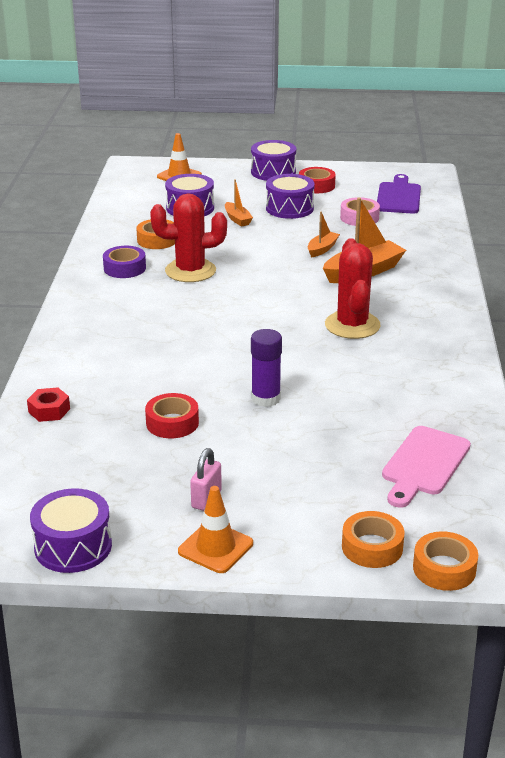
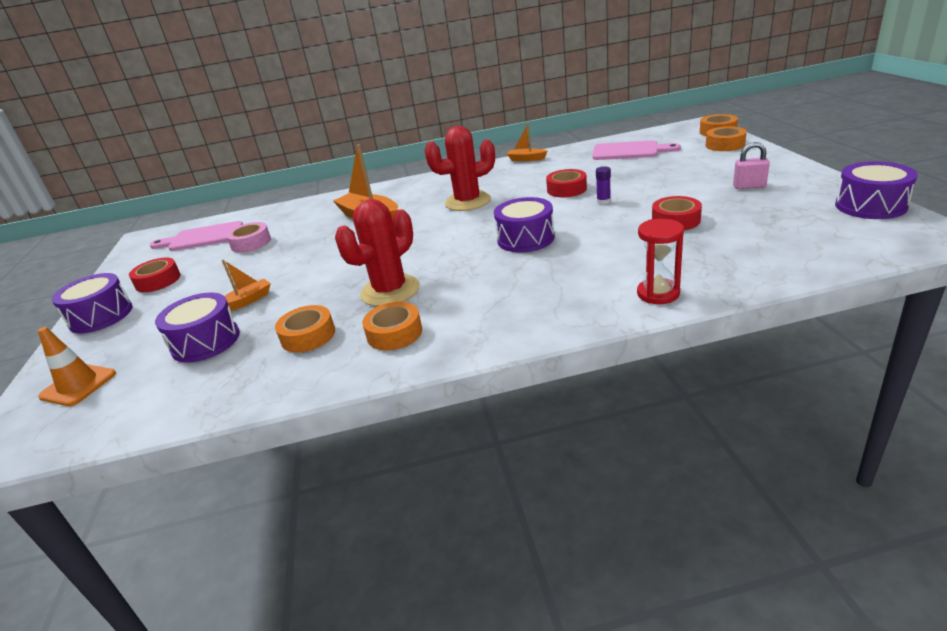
camera: 100 degrees left, 0 degrees up
red nut [27,387,70,422] -> none
purple tape [103,246,146,278] -> orange tape [362,302,422,350]
red cactus [150,194,227,282] -> red cactus turned 60 degrees clockwise [335,199,420,306]
orange traffic cone [178,486,253,573] -> none
purple glue stick [251,329,282,407] -> purple glue stick [596,166,611,205], size x0.57
purple drum [266,174,314,219] -> purple drum moved to [494,197,555,253]
orange boat [308,212,340,257] -> orange boat moved to [507,123,548,161]
purple cutting board [377,174,421,214] -> pink cutting board [150,221,243,251]
none -> red tape [546,169,587,197]
none -> red hourglass [637,219,684,304]

